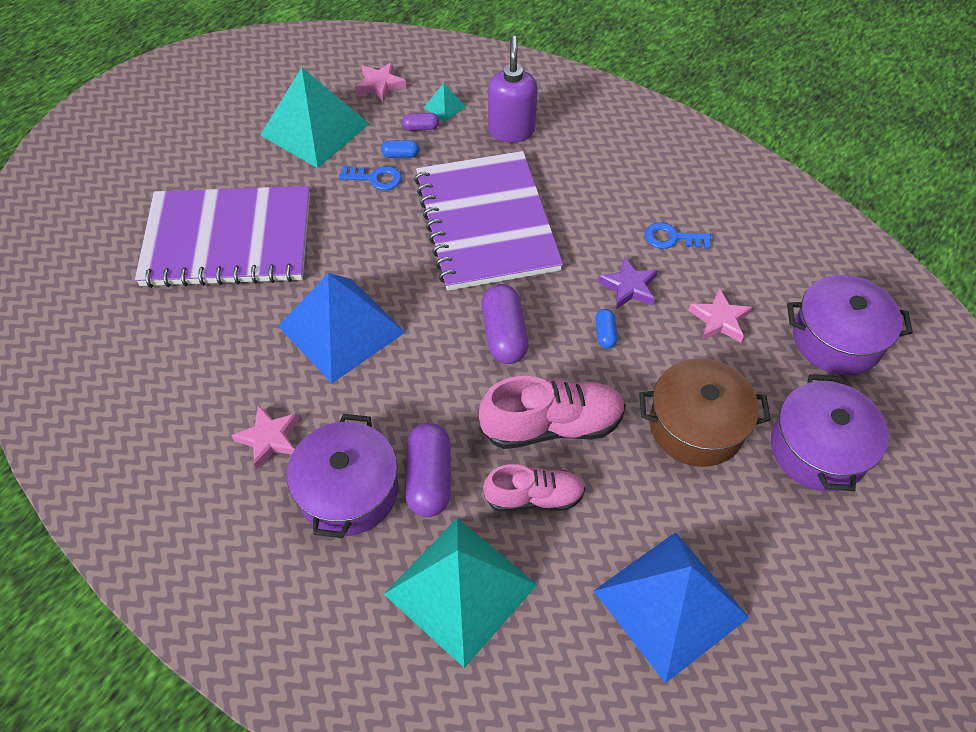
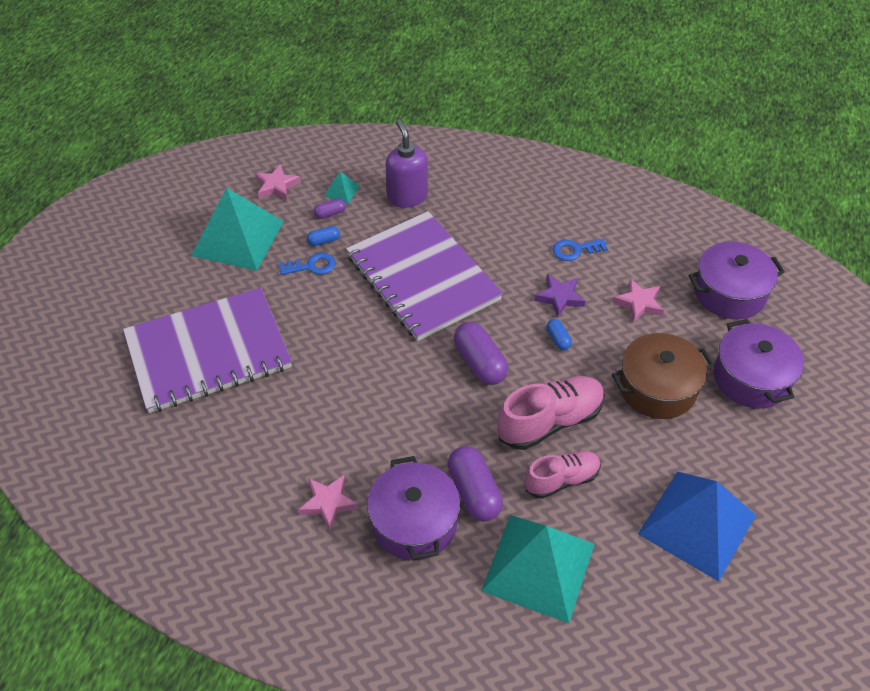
camera: 20 degrees left, 5 degrees down
blue pyramid [278,273,405,384] -> none

